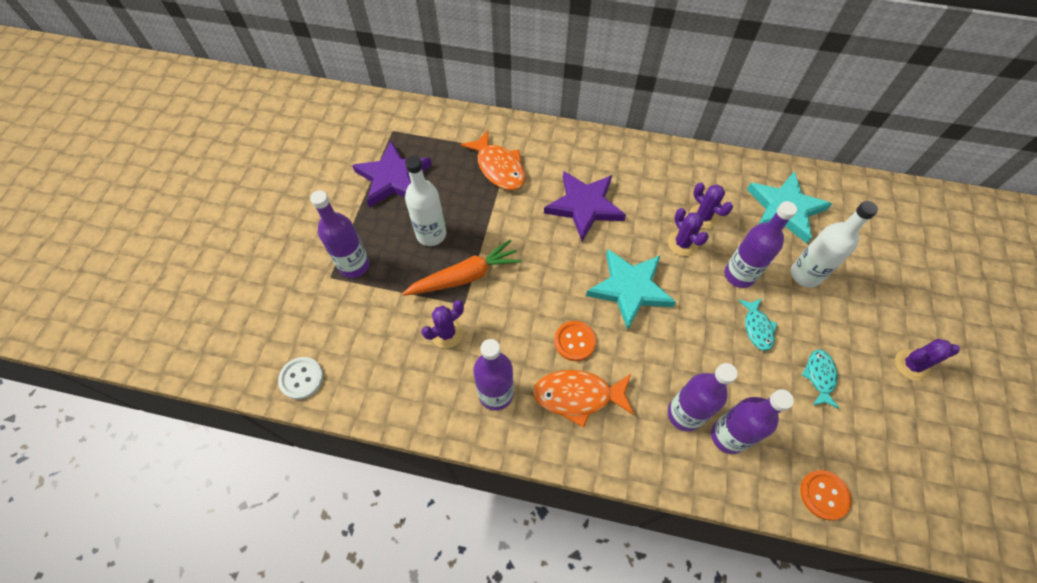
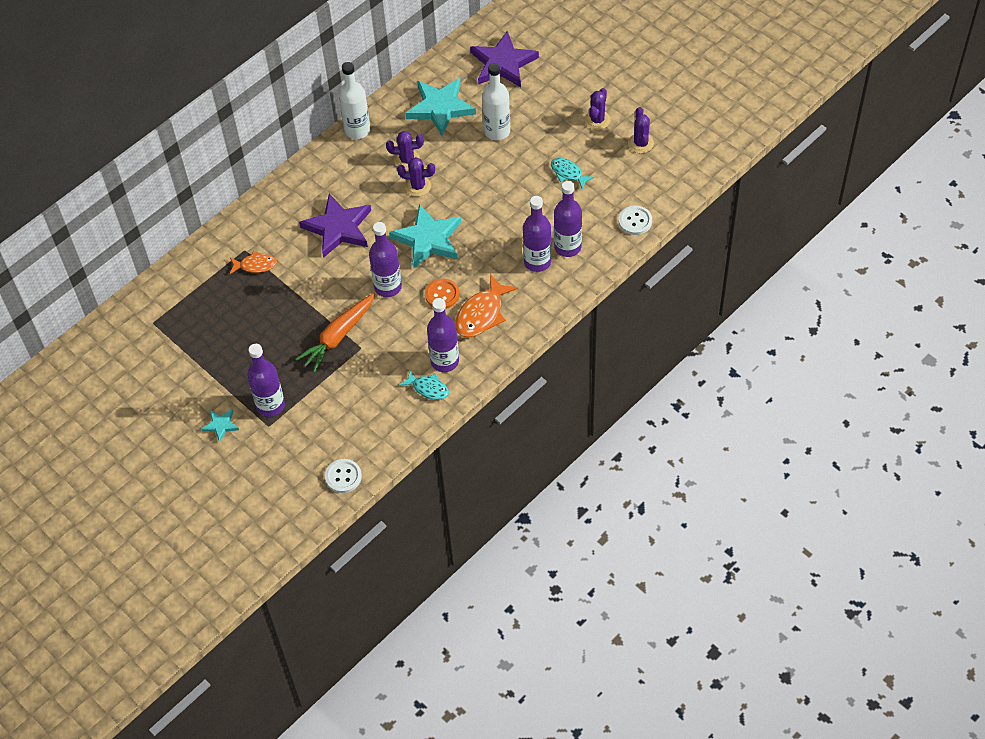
camera: 55 degrees left, 5 degrees down
purple star [352,141,432,208] -> purple star moved to [470,31,539,87]
orange carrot [402,239,522,296] -> orange carrot turned 150 degrees counterclockwise [295,293,375,373]
white bottle [405,156,446,246] -> white bottle moved to [339,62,370,139]
purple cactus [421,300,464,348] -> purple cactus moved to [628,107,654,153]
orange fish [461,130,526,190] -> orange fish [230,251,277,274], size x0.61
purple bottle [724,201,797,288] -> purple bottle moved to [369,222,402,297]
turquoise fish [738,298,777,351] -> turquoise fish moved to [400,370,449,400]
orange button [800,470,851,520] -> white button [619,206,652,235]
none -> turquoise star [201,409,239,442]

